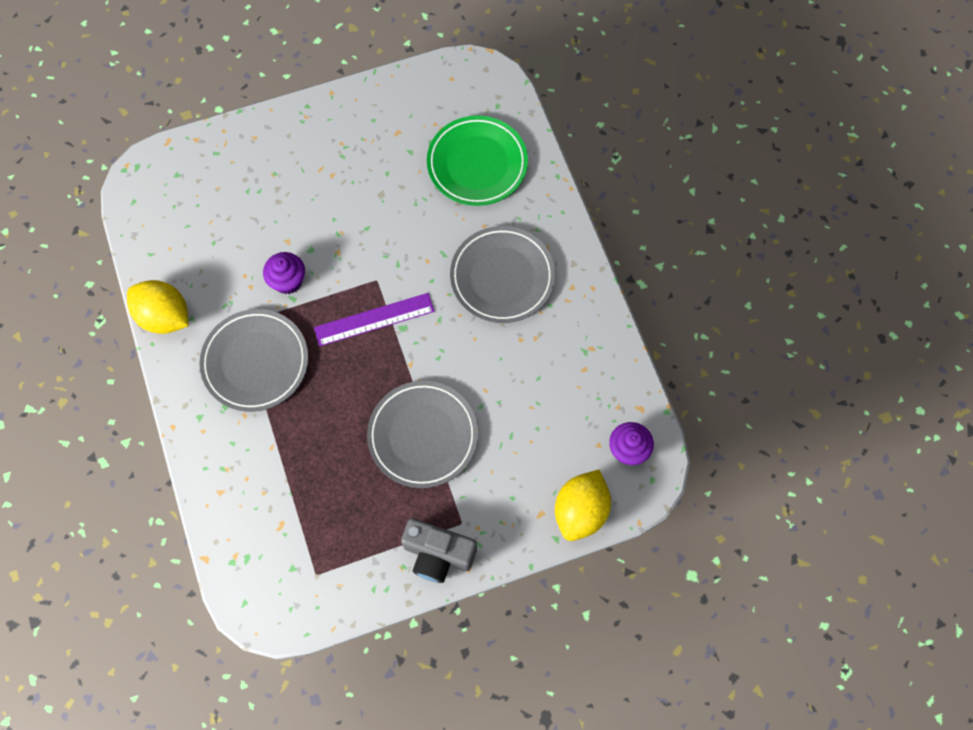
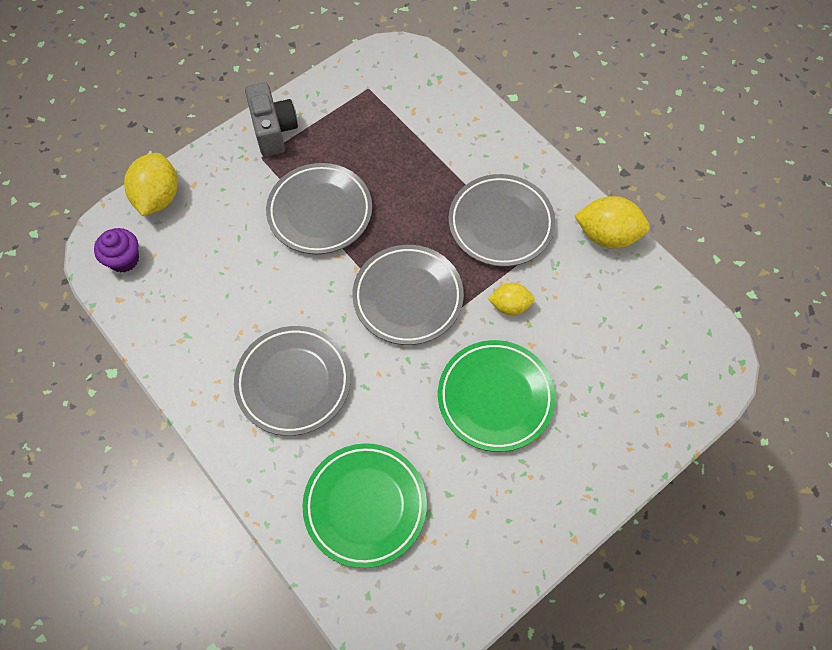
camera: 160 degrees right, 5 degrees down
purple cupcake [263,252,305,294] -> yellow lemon [488,283,535,315]
purple ruler [314,293,435,346] -> grey plate [352,245,464,345]
grey camera [401,518,477,583] -> grey camera turned 75 degrees clockwise [245,82,298,157]
none -> green plate [438,340,555,452]

